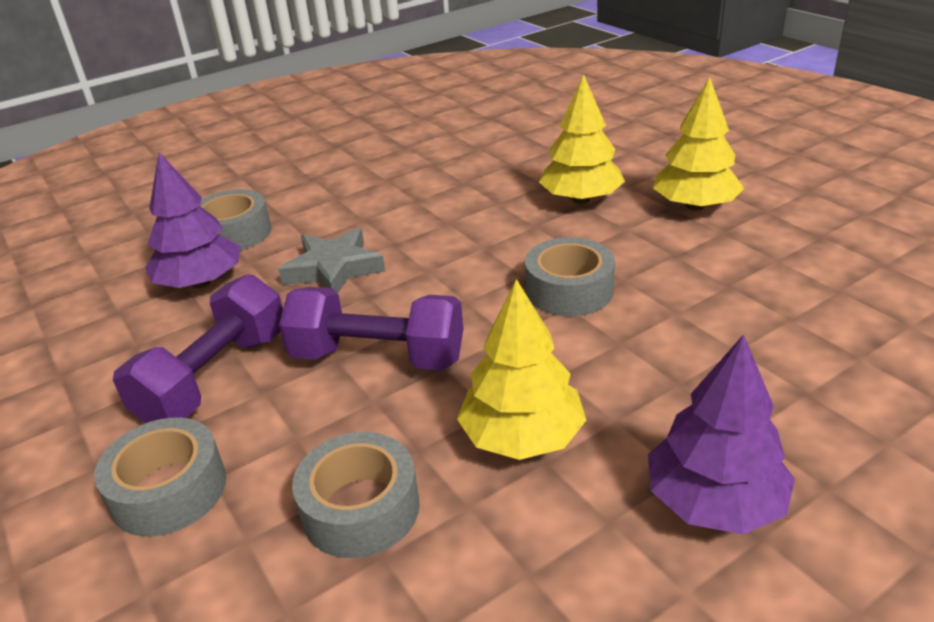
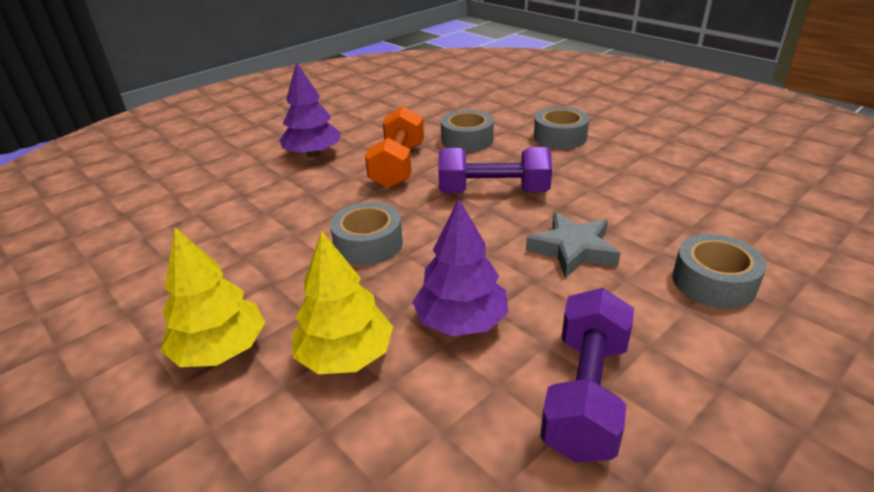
camera: 170 degrees right, 0 degrees up
purple dumbbell [113,274,283,423] -> purple dumbbell moved to [540,288,634,463]
purple tree [145,152,241,288] -> purple tree moved to [412,199,508,336]
yellow tree [457,279,586,460] -> orange dumbbell [365,106,424,188]

